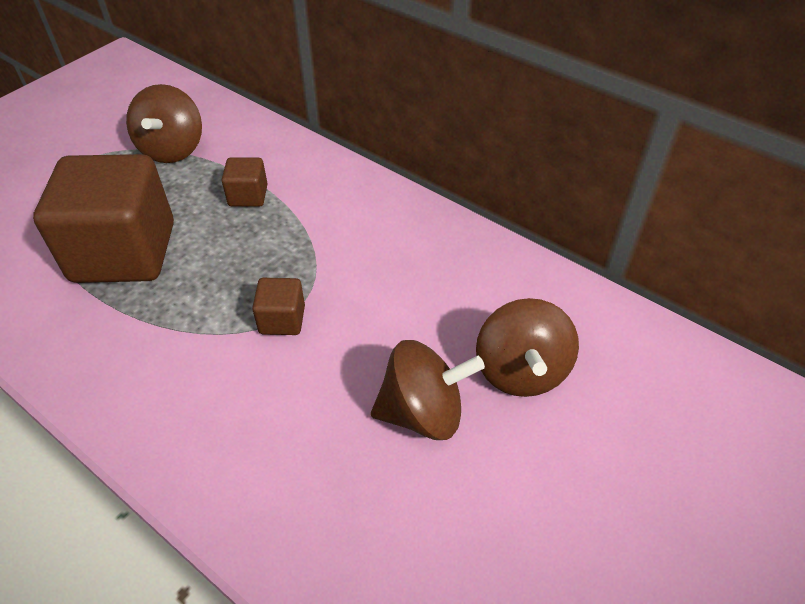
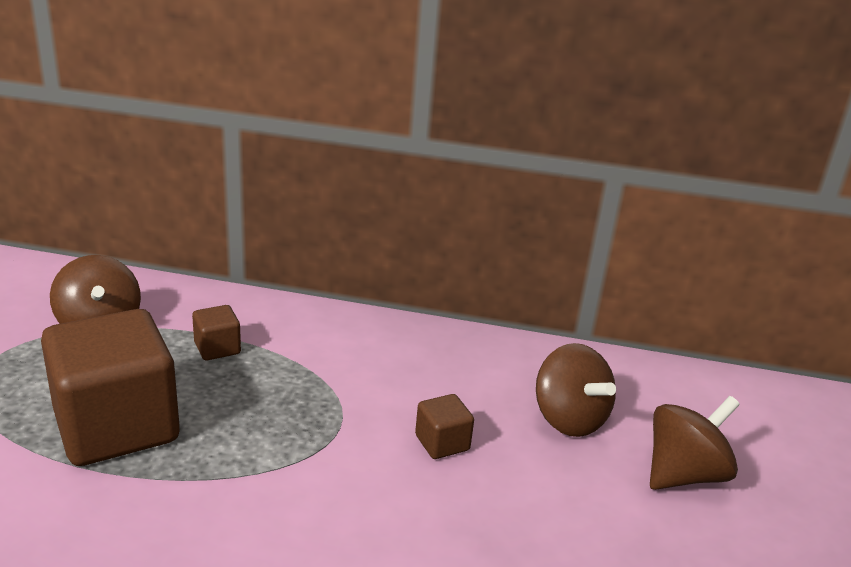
camera: 30 degrees left, 20 degrees down
brown cube [252,278,305,335] -> brown cube moved to [415,394,474,459]
brown spinning top [371,340,485,440] -> brown spinning top moved to [650,396,740,490]

